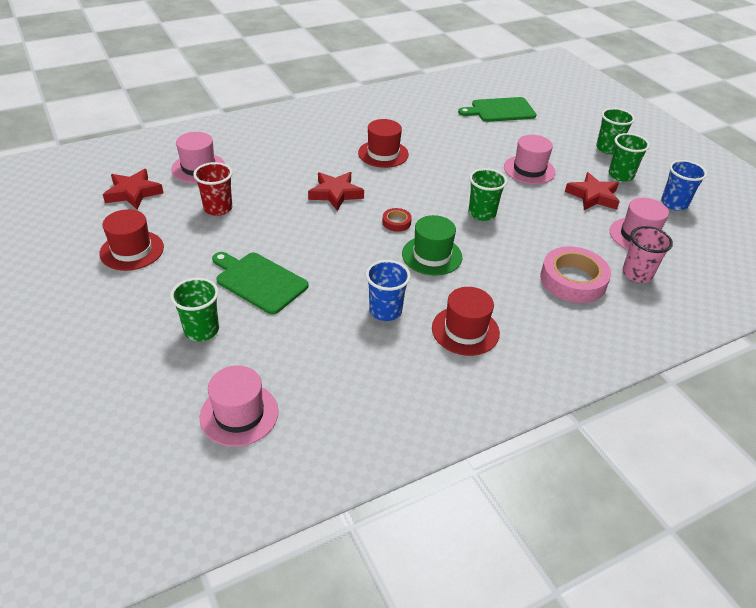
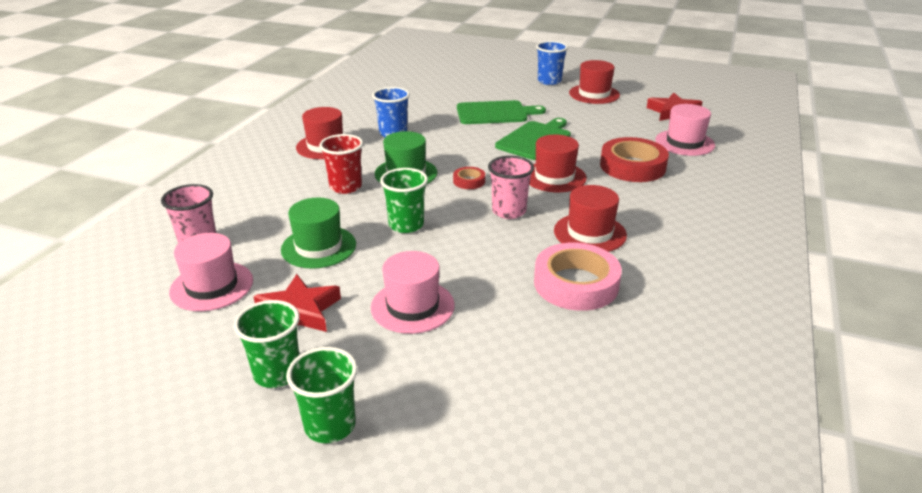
camera: 140 degrees right, 10 degrees down
green cup [170,278,219,341] -> none
red cup [193,162,233,216] -> red cup moved to [319,134,363,194]
pink hat [200,366,279,447] -> none
red star [308,172,364,211] -> red hat [529,135,587,192]
green cutting board [458,97,537,122] -> green cutting board moved to [495,118,571,160]
pink tape [540,246,611,303] -> pink tape moved to [534,243,622,311]
blue cup [661,160,707,211] -> blue cup moved to [536,41,568,85]
none -> green hat [281,198,356,269]
none -> pink cup [488,156,534,219]
none -> red tape [600,137,669,182]

